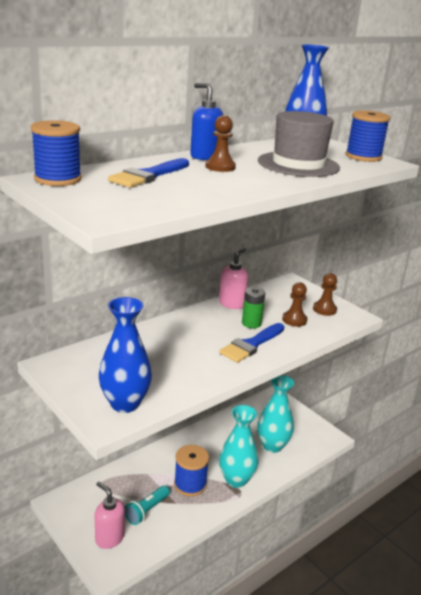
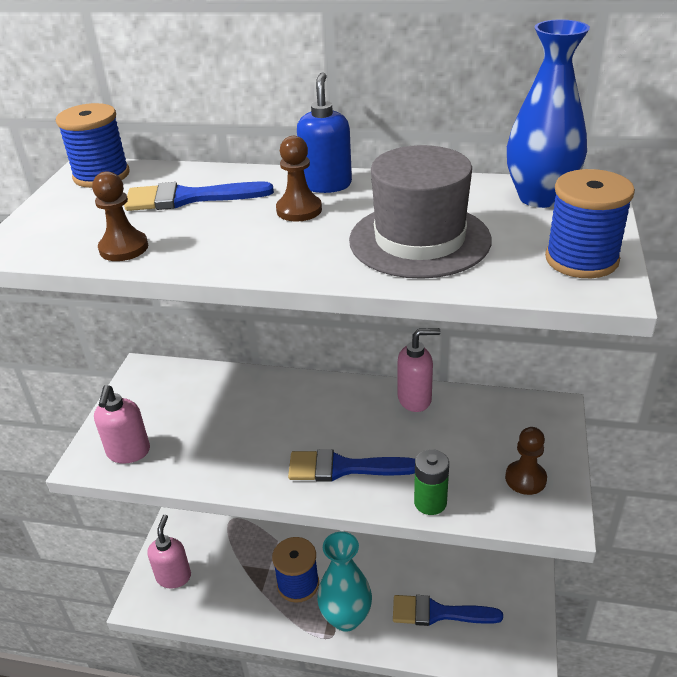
camera: 55 degrees right, 10 degrees up
blue vase [99,297,152,413] -> pink soap dispenser [94,385,150,463]
turquoise flashlight [125,486,170,525] -> none
green battery [242,287,265,328] -> green battery moved to [414,449,449,515]
turquoise vase [257,375,294,453] -> blue brush [393,595,503,626]
brown pawn [282,282,307,327] -> brown pawn moved to [92,171,148,261]

